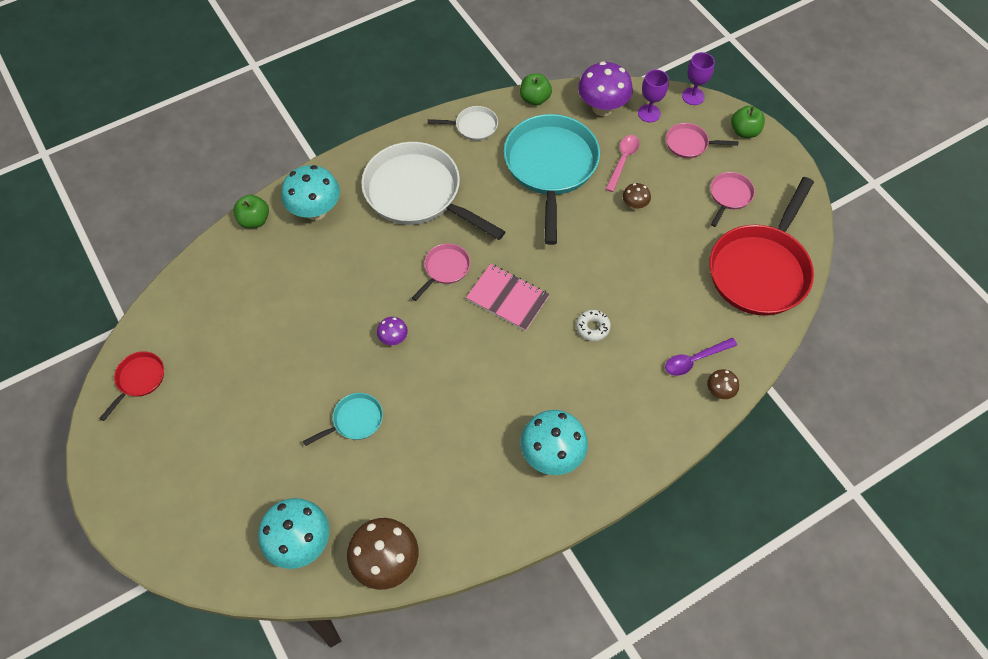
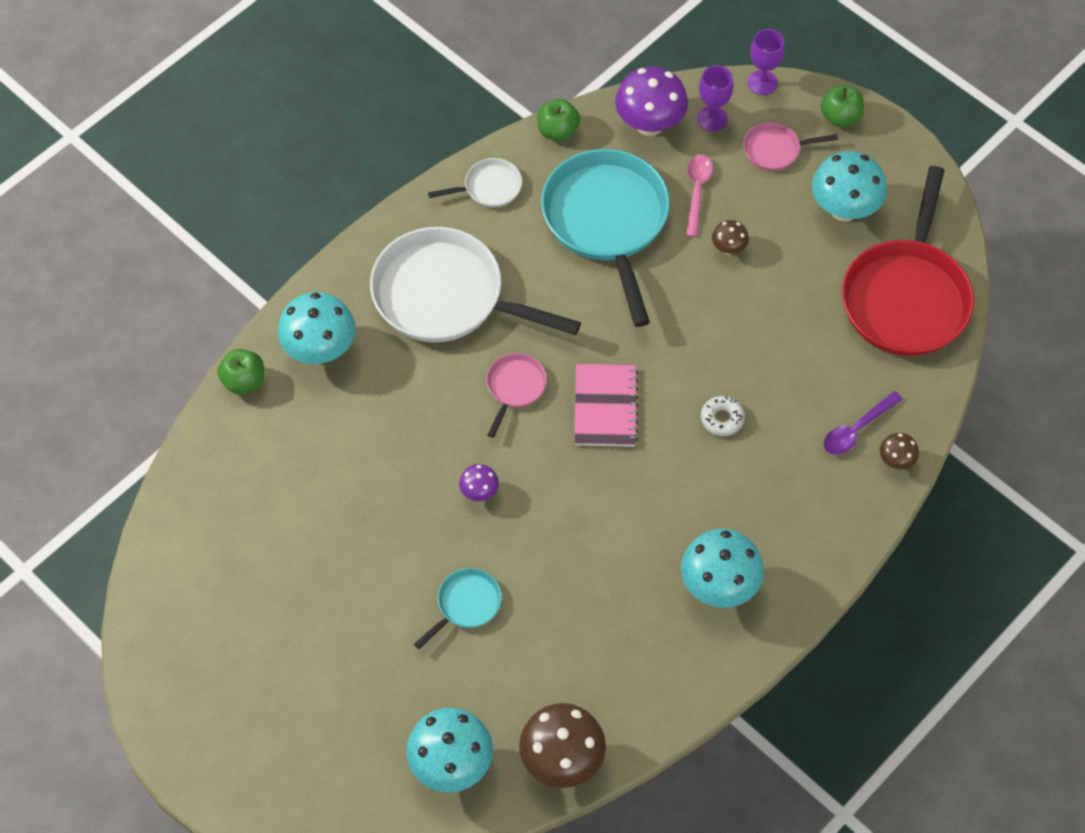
camera: 15 degrees left, 0 degrees up
red pan [99,351,164,421] -> none
pink notebook [466,264,550,331] -> pink notebook turned 75 degrees clockwise [574,364,638,447]
pink pan [710,172,755,227] -> turquoise mushroom [812,151,887,222]

